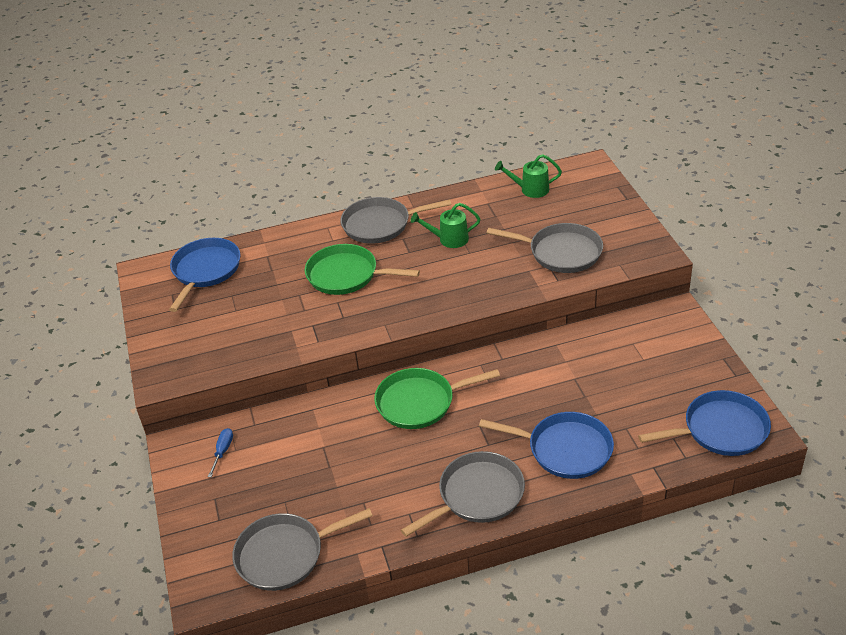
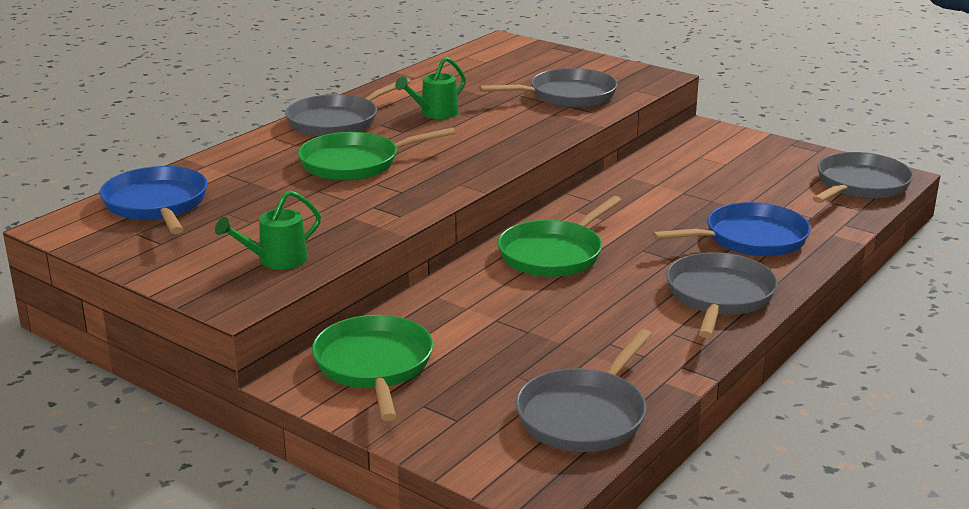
camera: 40 degrees left, 15 degrees down
blue screwdriver [208,428,233,477] -> green pan [312,315,433,421]
green watering can [495,154,562,198] -> green watering can moved to [215,190,321,270]
blue pan [638,390,771,456] -> grey pan [812,152,913,203]

